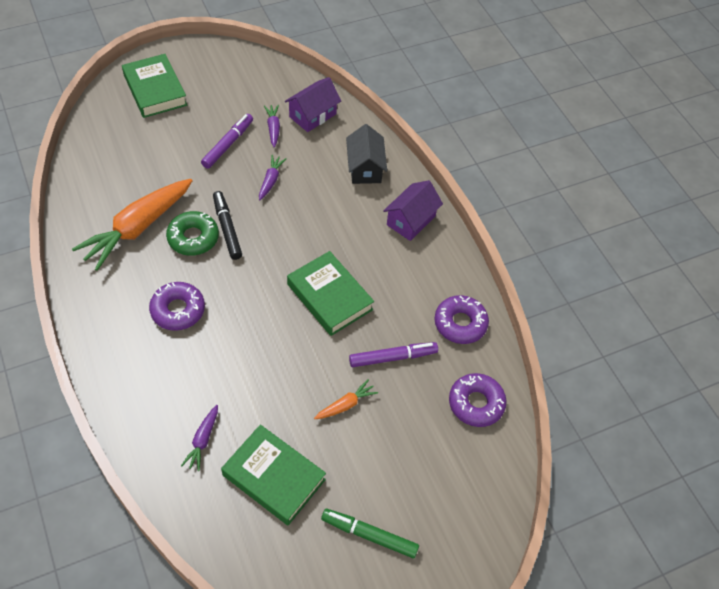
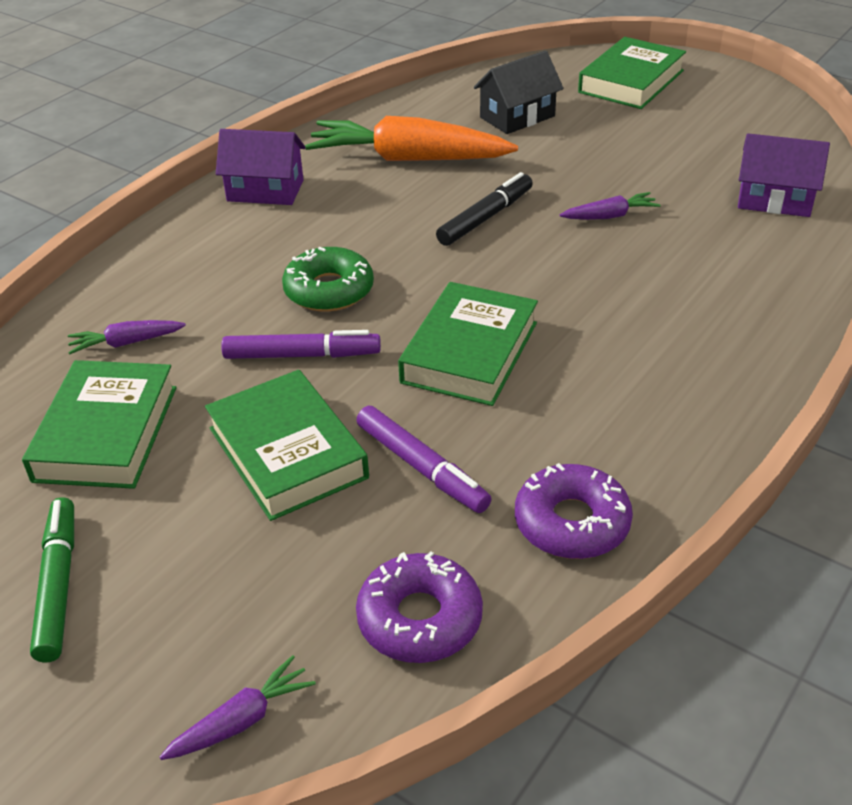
camera: 65 degrees right, 15 degrees down
purple donut [149,282,205,331] -> none
green donut [166,211,219,256] -> green donut moved to [282,247,374,312]
purple marker [201,114,253,169] -> purple marker moved to [221,330,381,359]
purple carrot [264,105,280,148] -> purple carrot moved to [160,655,316,760]
orange carrot [314,379,378,419] -> green book [205,370,369,521]
black house [346,124,387,184] -> black house moved to [474,50,564,134]
purple house [383,180,443,241] -> purple house moved to [216,129,305,205]

